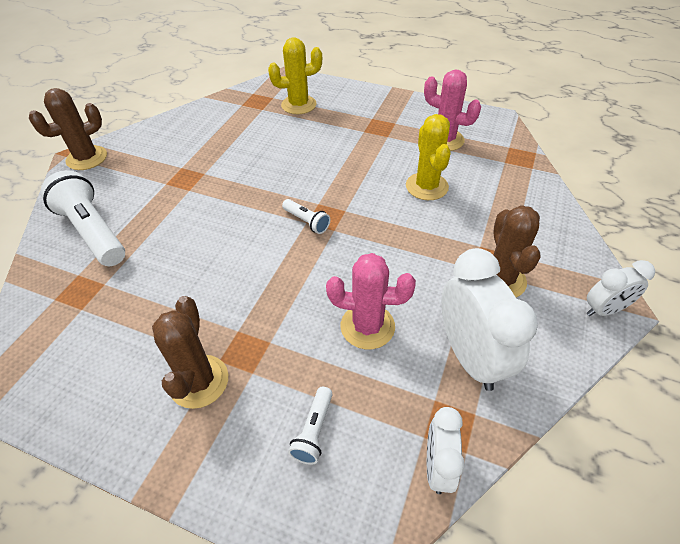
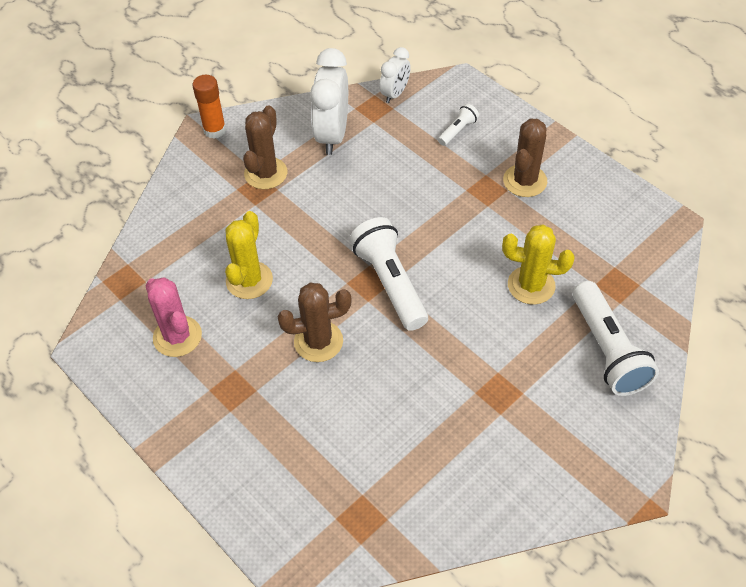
camera: 155 degrees left, 5 degrees up
brown cactus [29,88,107,170] -> brown cactus moved to [277,283,352,362]
yellow cactus [268,37,322,114] -> yellow cactus moved to [502,224,575,305]
white flashlight [282,199,330,234] -> white flashlight [350,217,428,331], size x2.09
pink cactus [326,253,416,349] -> none
white clock [586,260,655,316] -> orange glue stick [193,75,226,139]

